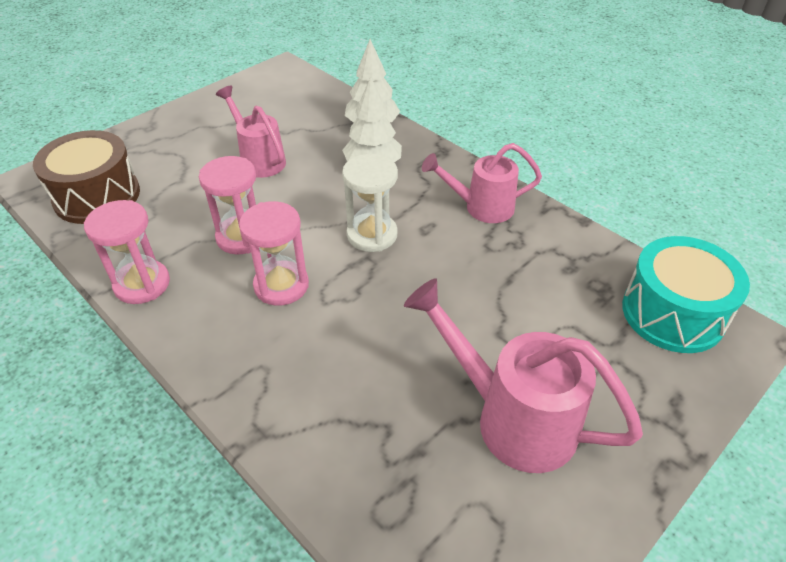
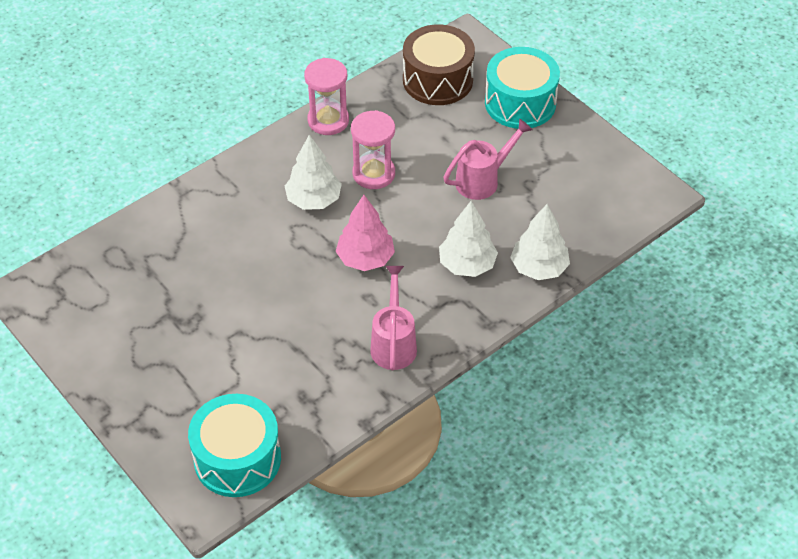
camera: 95 degrees right, 5 degrees up
pink hourglass [239,201,309,306] -> white tree [285,135,342,210]
white hourglass [342,154,398,252] -> pink tree [336,195,395,271]
pink watering can [404,278,643,473] -> none
none -> turquoise drum [485,47,560,129]

